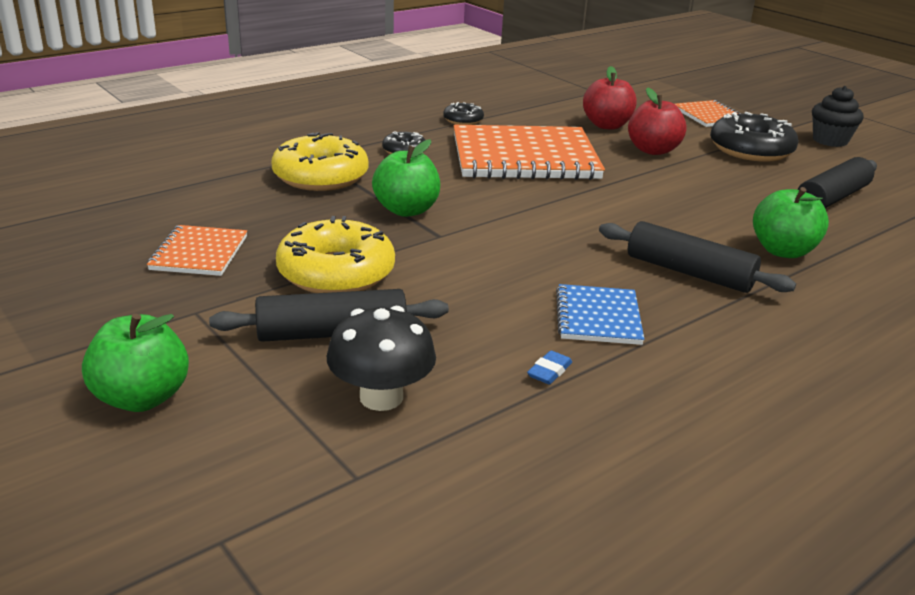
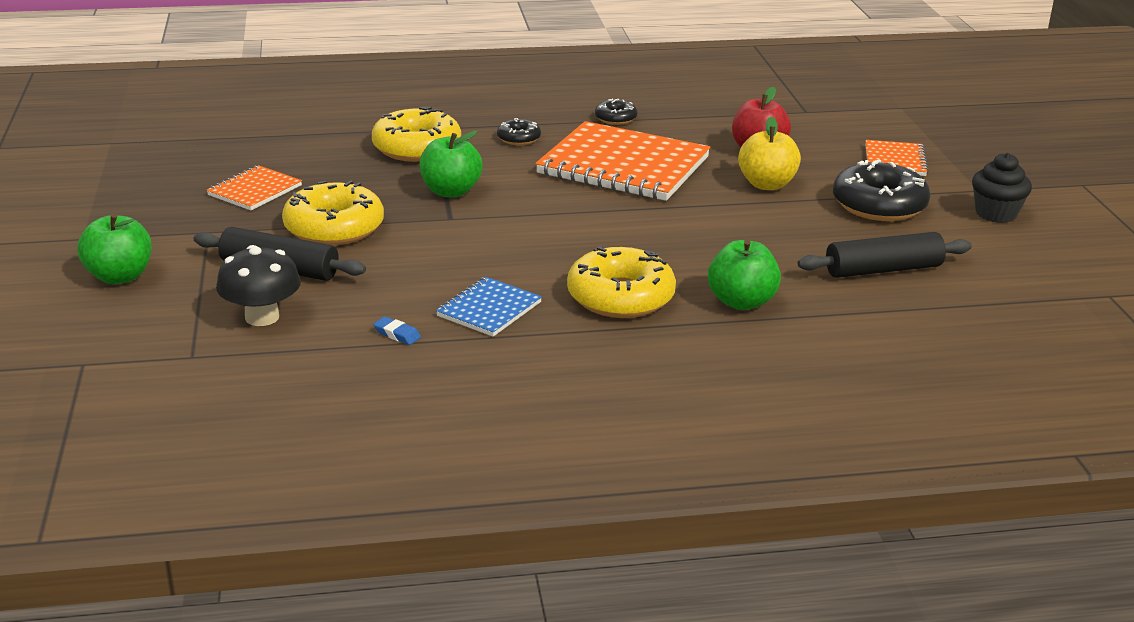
camera: 30 degrees right, 0 degrees up
blue eraser [527,351,572,384] -> blue eraser turned 60 degrees clockwise [373,316,421,345]
black rolling pin [599,221,796,293] -> yellow donut [567,246,676,318]
red apple [628,88,687,155] -> yellow apple [738,117,801,190]

